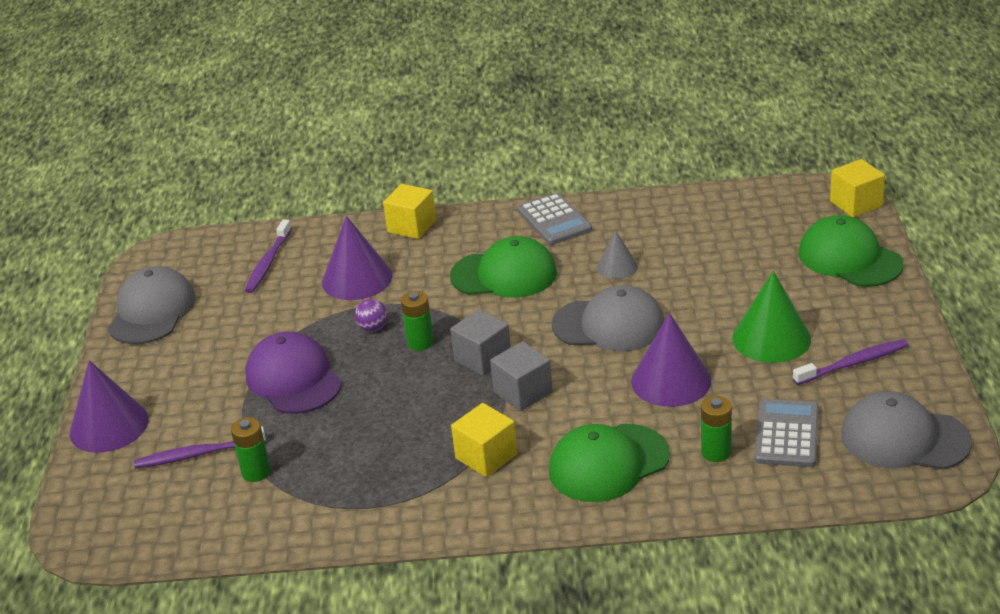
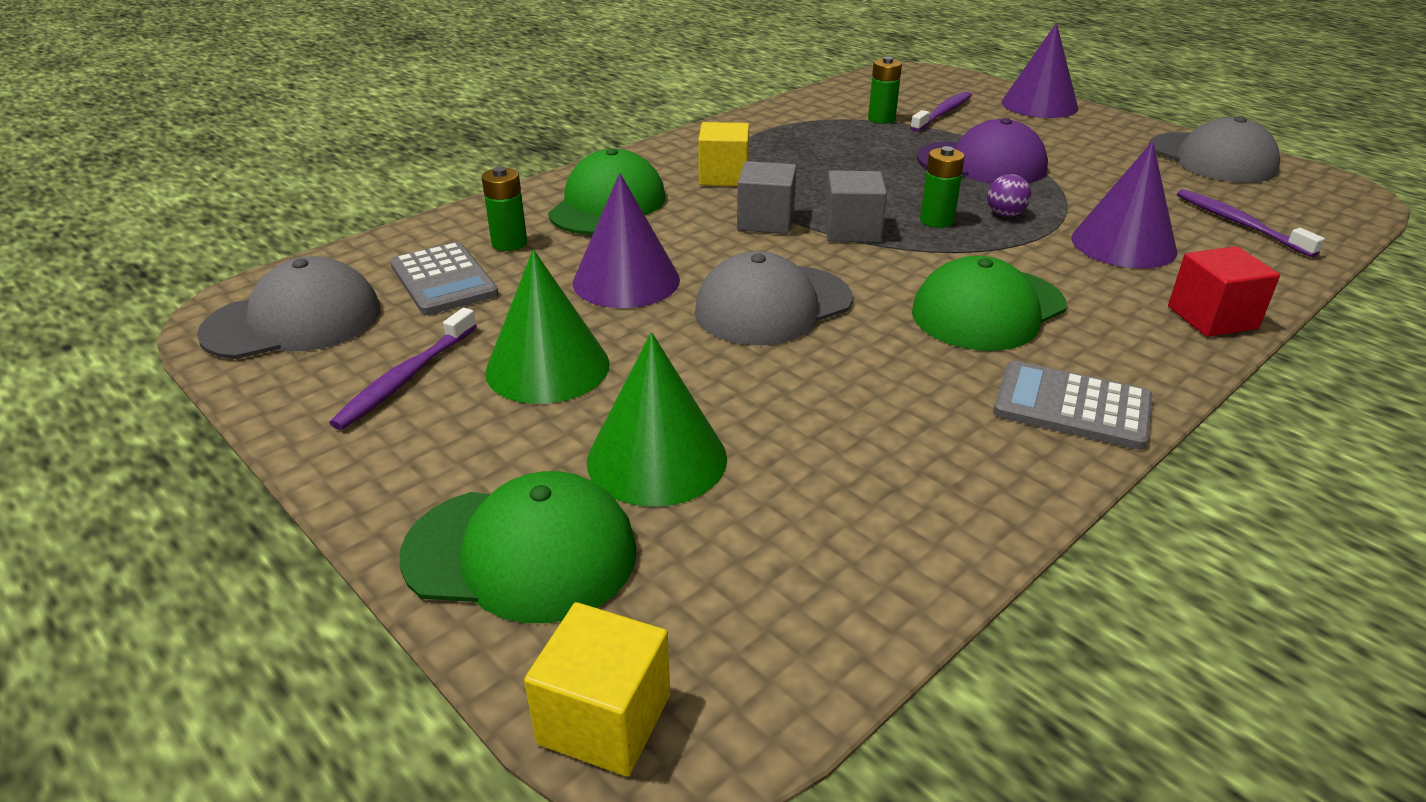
camera: 135 degrees right, 0 degrees up
yellow cube [383,184,436,239] -> red cube [1168,246,1280,337]
grey cone [597,231,638,279] -> none
none -> green cone [587,332,727,507]

